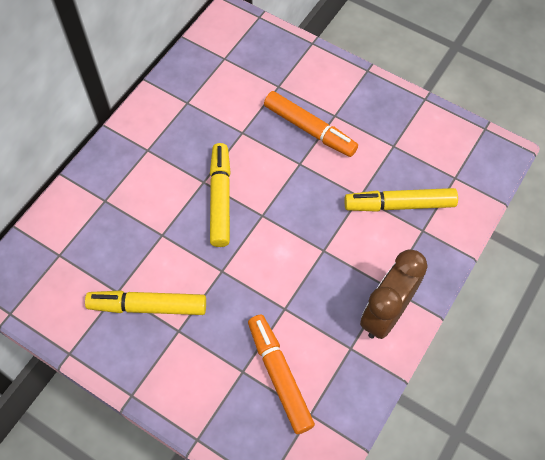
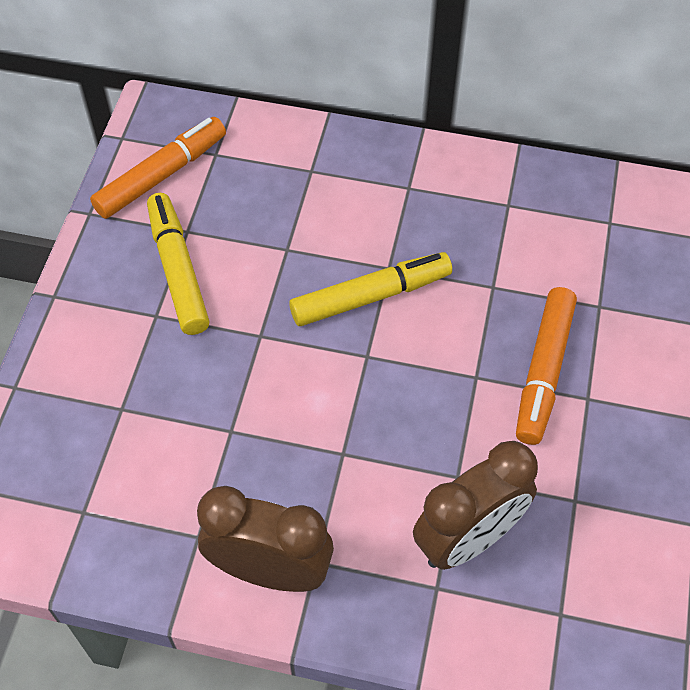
camera: 70 degrees right, 5 degrees down
orange marker [248,315,315,434] -> orange marker moved to [90,117,226,219]
yellow marker [344,188,458,212] -> brown clock [413,441,538,570]

